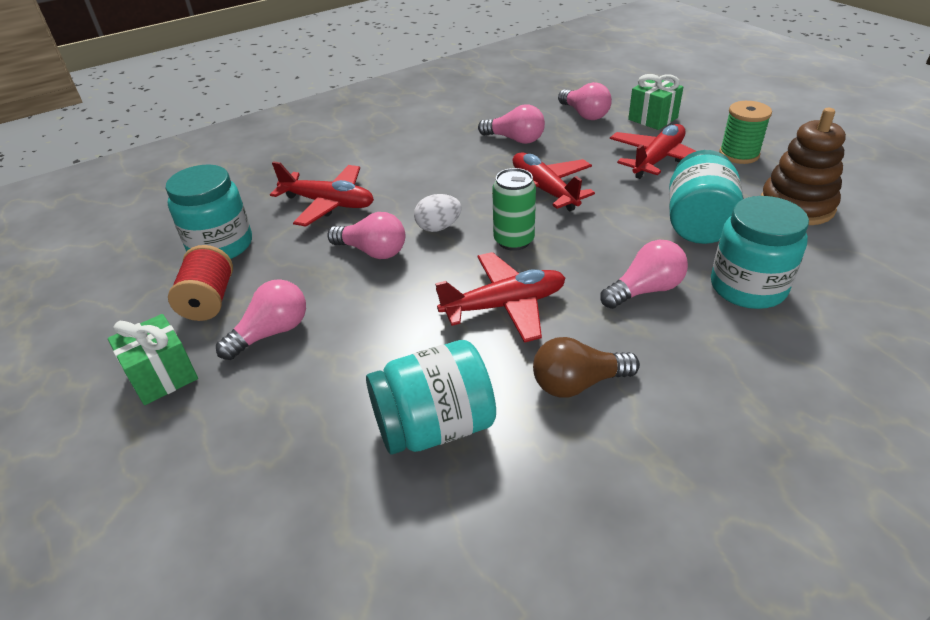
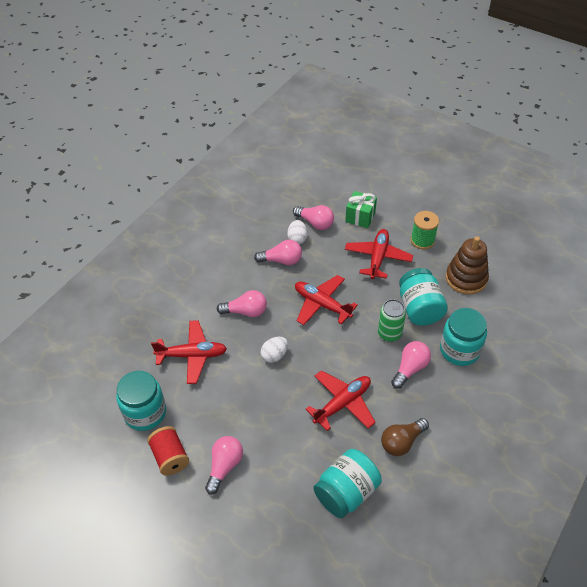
camera: 25 degrees left, 10 degrees up
green gift [108,314,198,405] -> none
pink light bulb [328,212,405,259] -> pink light bulb moved to [217,290,267,317]
green can [492,168,536,251] -> green can moved to [378,299,406,342]
none -> white egg [287,220,307,245]

